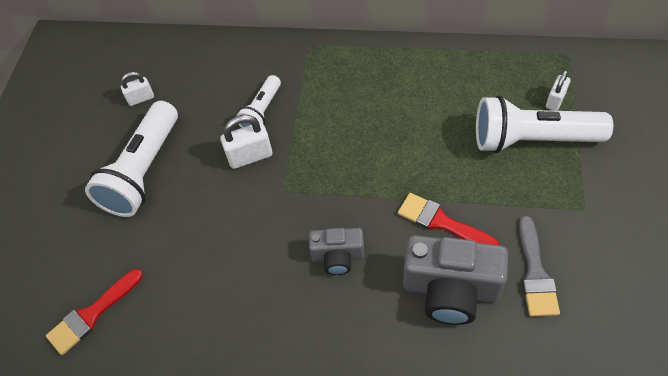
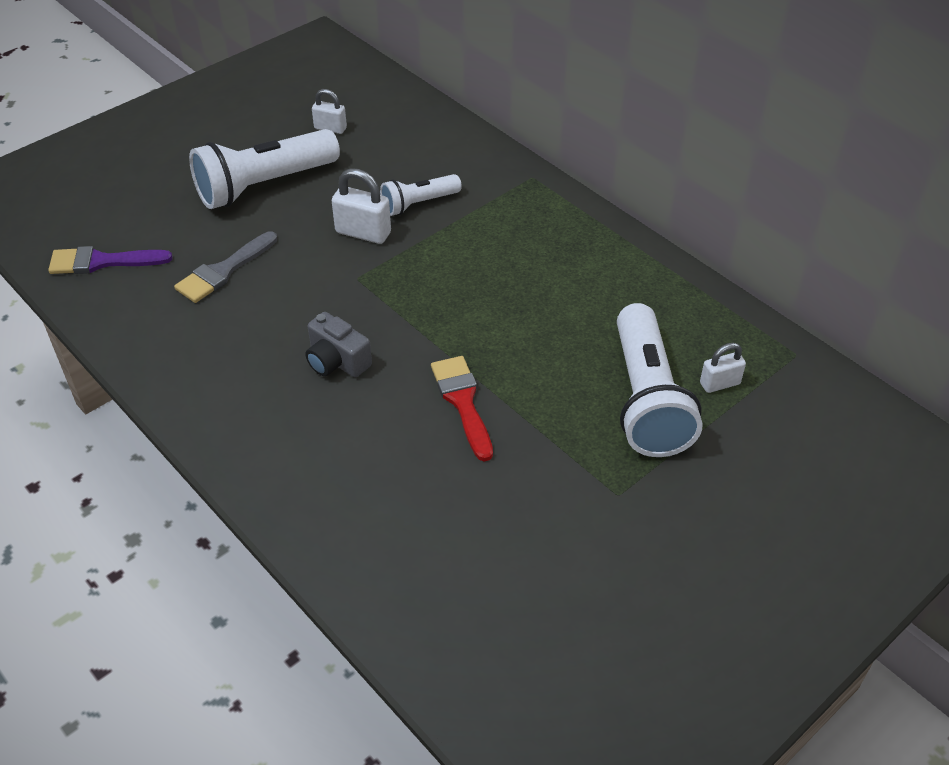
camera: 35 degrees right, 10 degrees down
red brush [46,269,143,355] -> purple brush [48,246,173,274]
grey camera [403,235,508,325] -> none
white flashlight [476,95,613,153] -> white flashlight turned 135 degrees counterclockwise [617,303,702,457]
grey brush [519,216,560,317] -> grey brush moved to [174,231,277,303]

